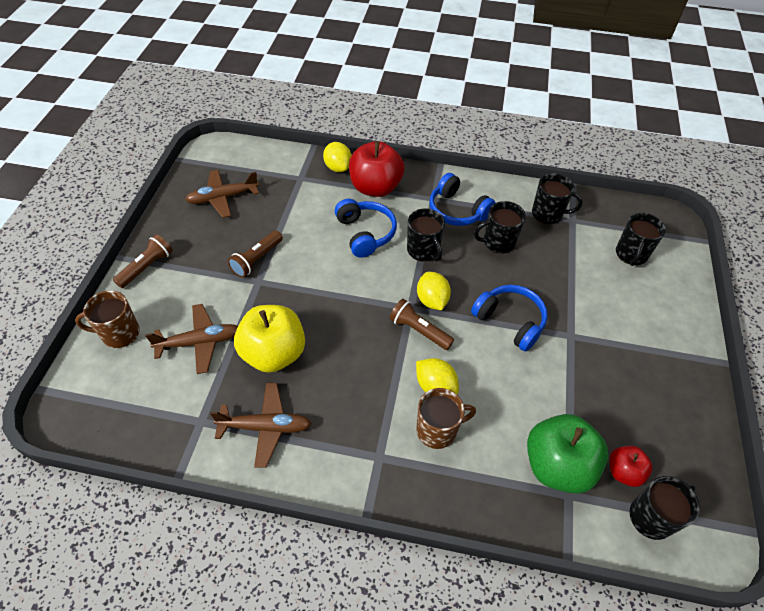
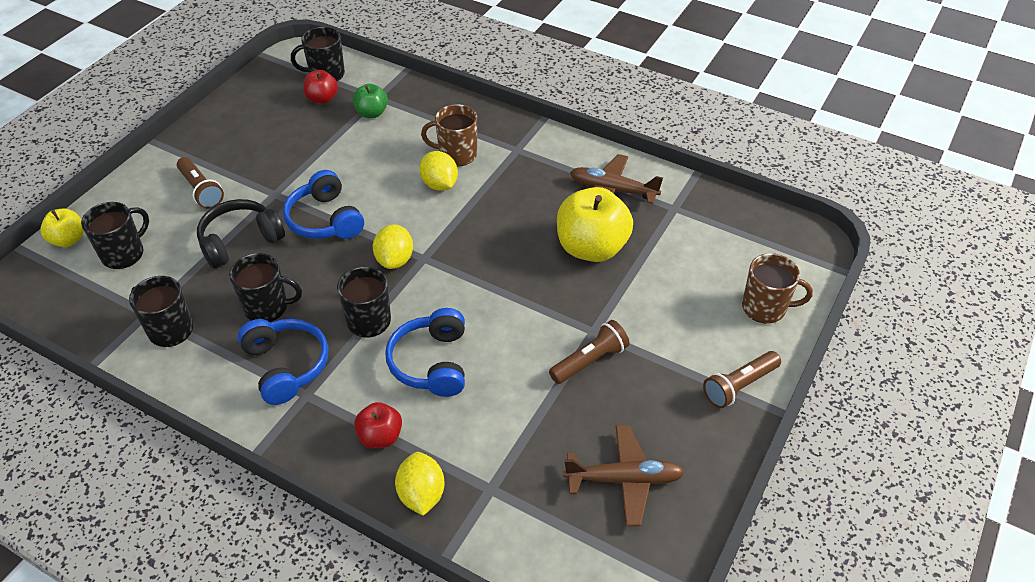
camera: 160 degrees left, 5 degrees down
brown plane [145,304,238,374] -> none
red apple [349,141,405,197] -> red apple [354,402,402,449], size x0.53
brown flashlight [389,299,454,350] -> brown flashlight moved to [177,157,224,209]
green apple [527,414,609,494] -> green apple [353,84,388,118], size x0.53
none -> yellow apple [41,209,84,247]
none -> black headphones [197,199,285,269]

